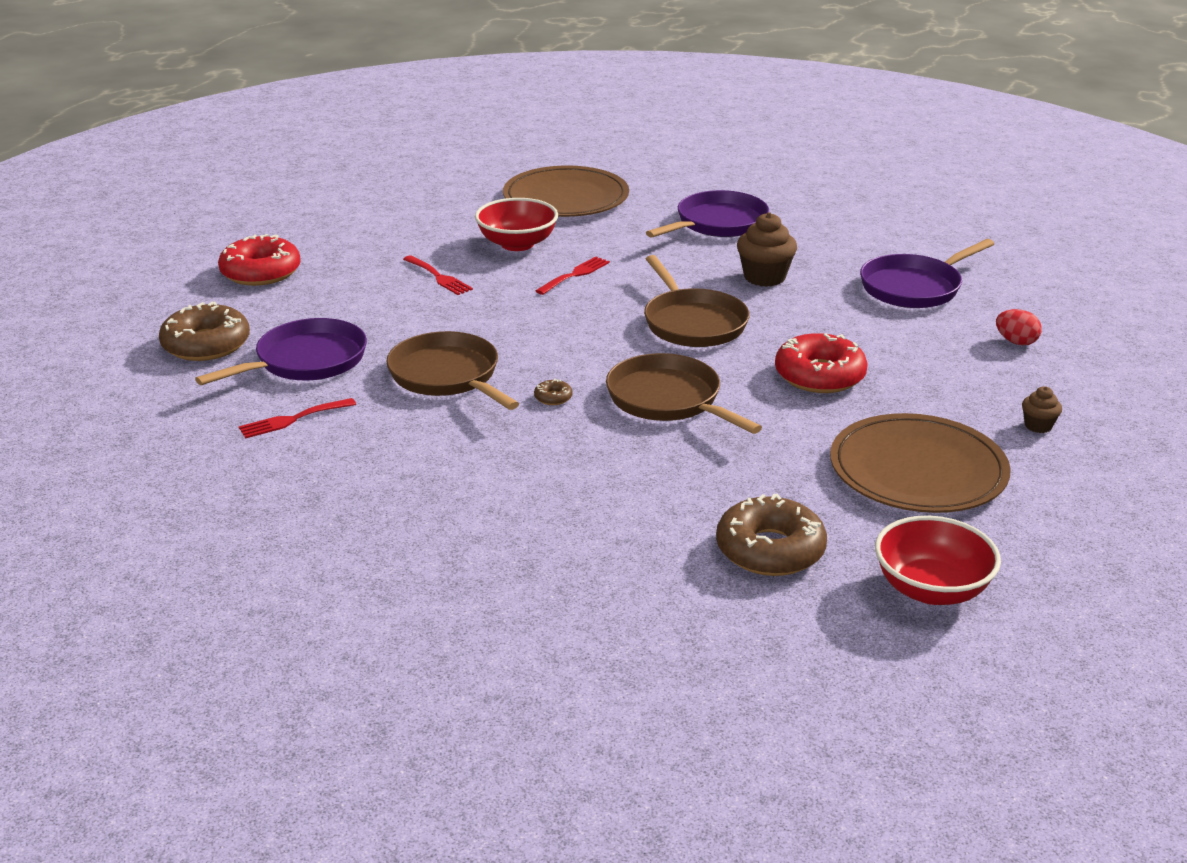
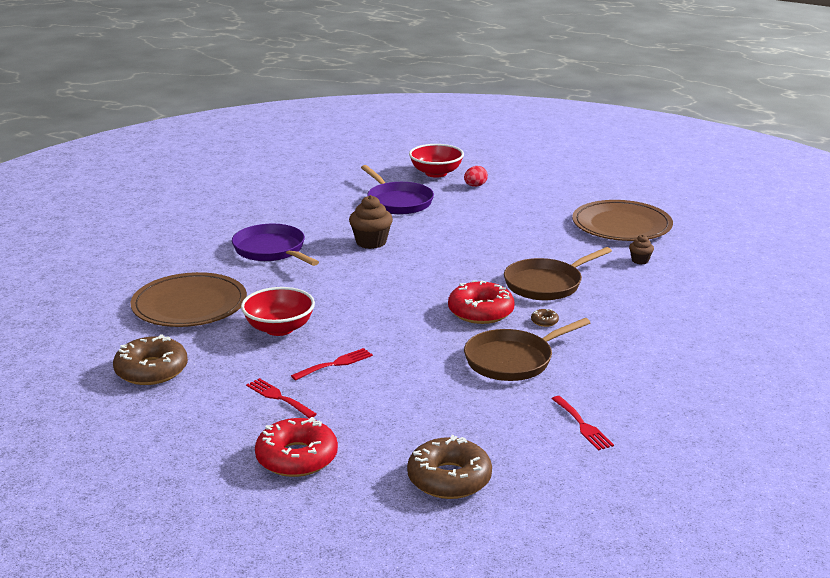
camera: 85 degrees left, 5 degrees down
purple pan [195,318,367,385] -> none
red fork [536,256,610,295] -> red fork moved to [246,378,317,419]
brown pan [644,255,750,347] -> none
brown donut [716,494,827,576] -> brown donut moved to [113,334,188,385]
red donut [775,333,868,393] -> red donut moved to [448,280,515,324]
red bowl [875,516,1001,605] -> red bowl moved to [409,144,464,178]
brown cupcake [1022,386,1062,433] -> brown cupcake moved to [629,234,654,264]

